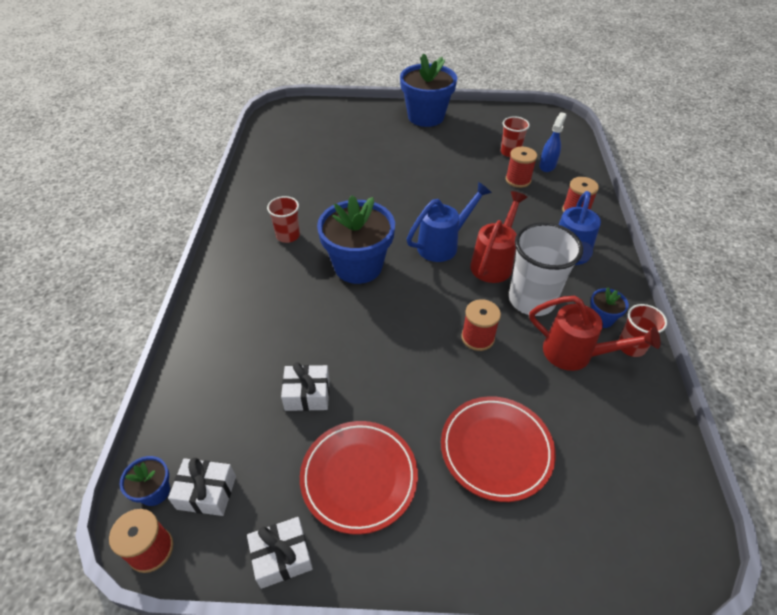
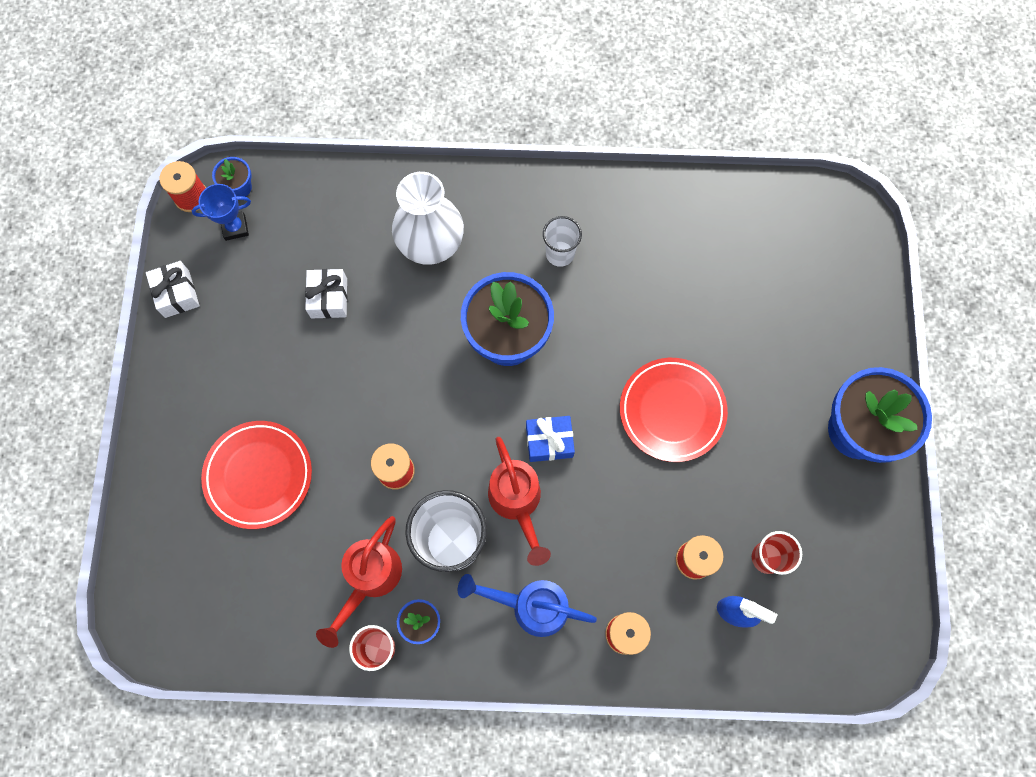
camera: 90 degrees right, 25 degrees up
white gift [168,458,236,516] -> blue trophy [192,184,251,241]
red cup [267,196,300,243] -> white cup [543,216,582,267]
red plate [300,421,418,535] -> red plate moved to [620,358,728,462]
blue watering can [407,182,492,262] -> blue gift [526,416,575,462]
red watering can [470,191,528,283] -> red watering can turned 45 degrees clockwise [488,437,551,566]
none -> white vase [392,172,464,264]

